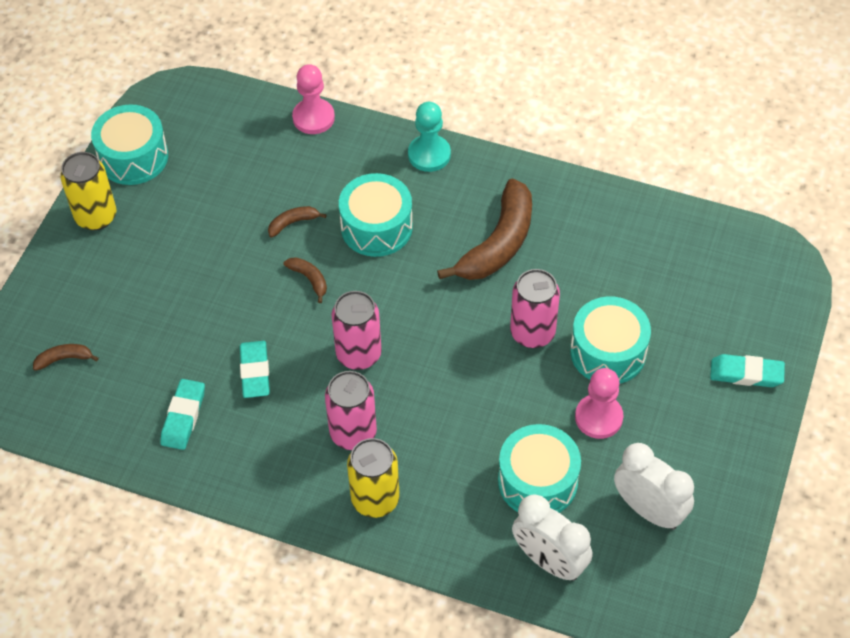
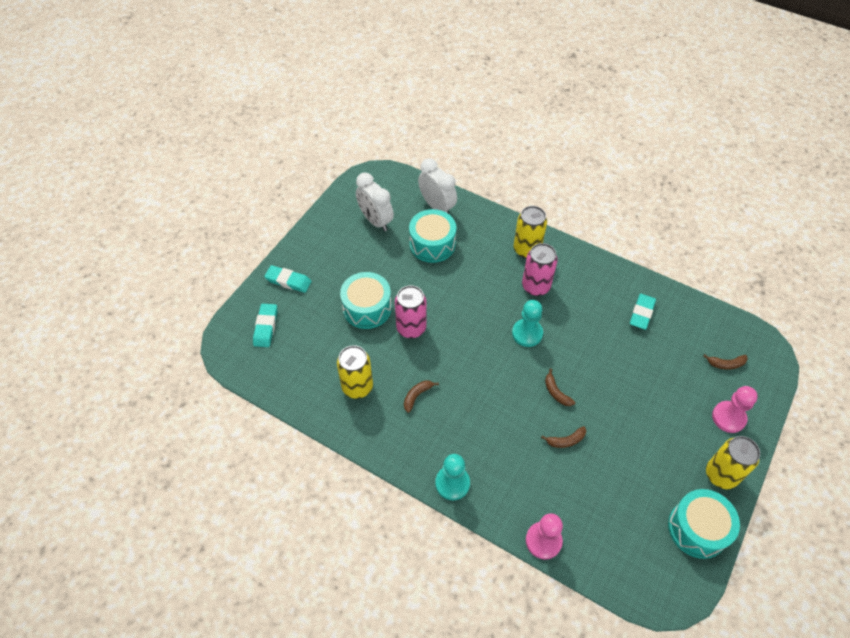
camera: 170 degrees left, 0 degrees up
turquoise eraser [240,341,270,398] -> turquoise eraser moved to [253,304,277,347]
pink can [331,291,382,370] -> turquoise pawn [512,300,543,347]
turquoise drum [339,173,413,257] -> none
brown banana [437,179,532,280] -> brown banana [404,380,439,413], size x0.44
pink pawn [575,368,623,439] -> pink pawn moved to [712,386,758,433]
none -> yellow can [337,345,373,399]

